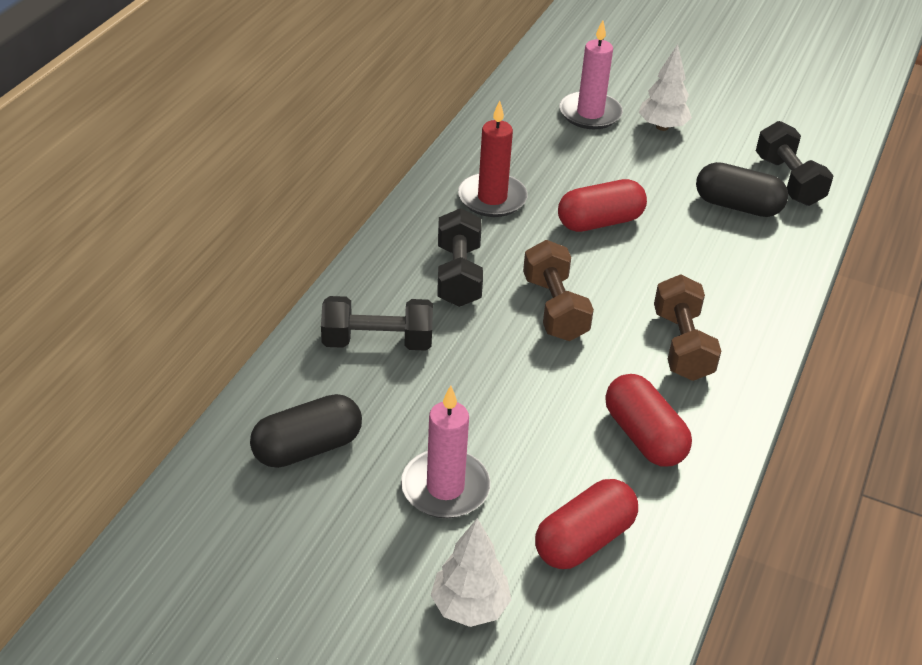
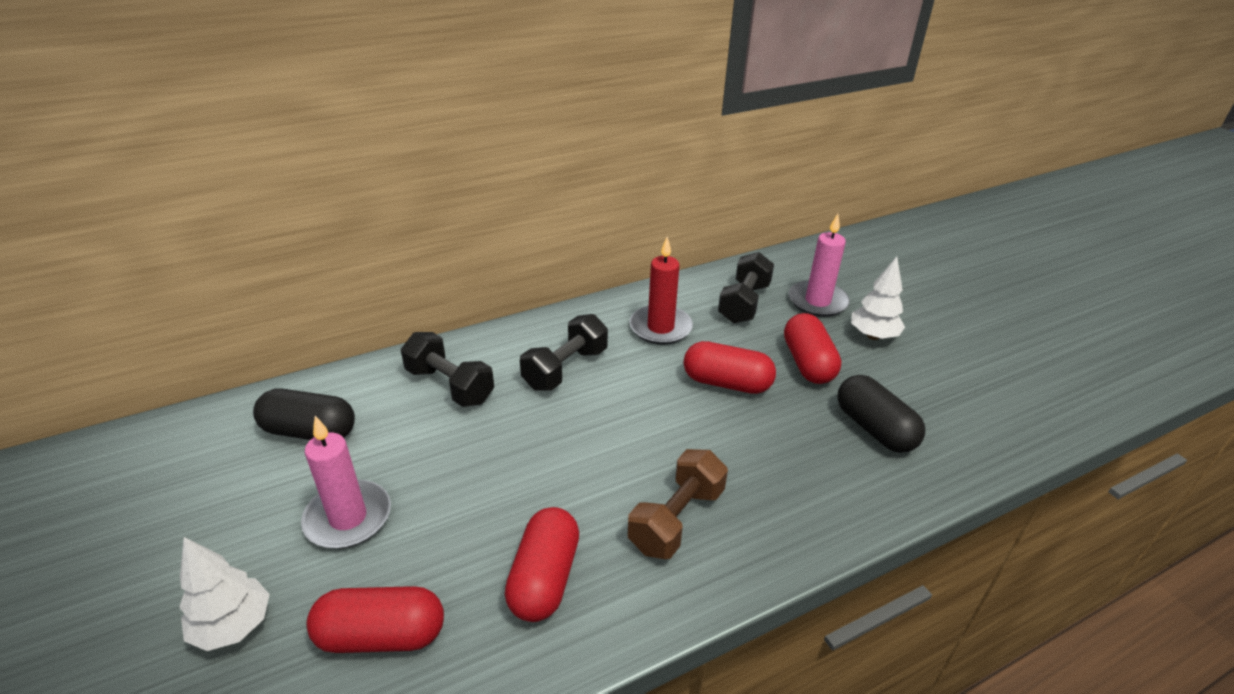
camera: 40 degrees right, 5 degrees down
brown dumbbell [523,240,594,341] -> none
black dumbbell [756,121,834,206] -> black dumbbell moved to [718,252,774,323]
none -> red capsule [784,313,841,384]

